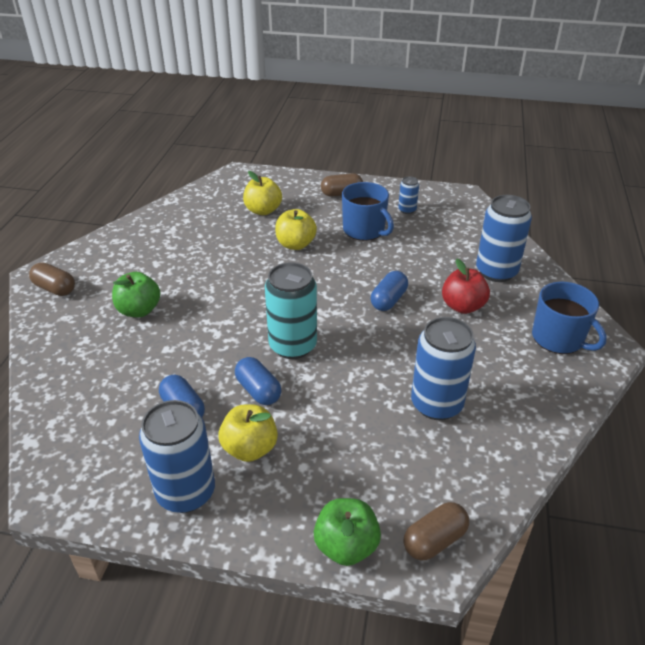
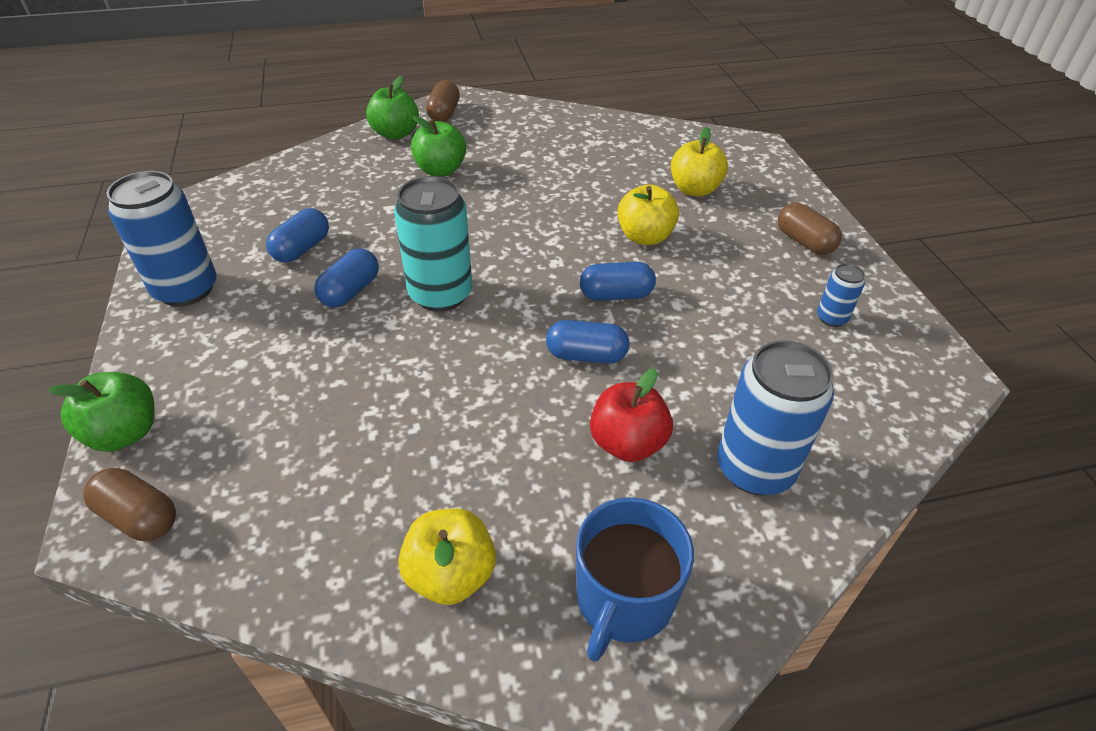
camera: 65 degrees right, 5 degrees up
yellow apple [218,404,278,462] -> yellow apple moved to [398,508,496,605]
blue mug [342,182,394,241] -> none
blue can [411,317,476,420] -> none
none -> green apple [366,76,419,140]
none -> blue capsule [580,262,656,301]

